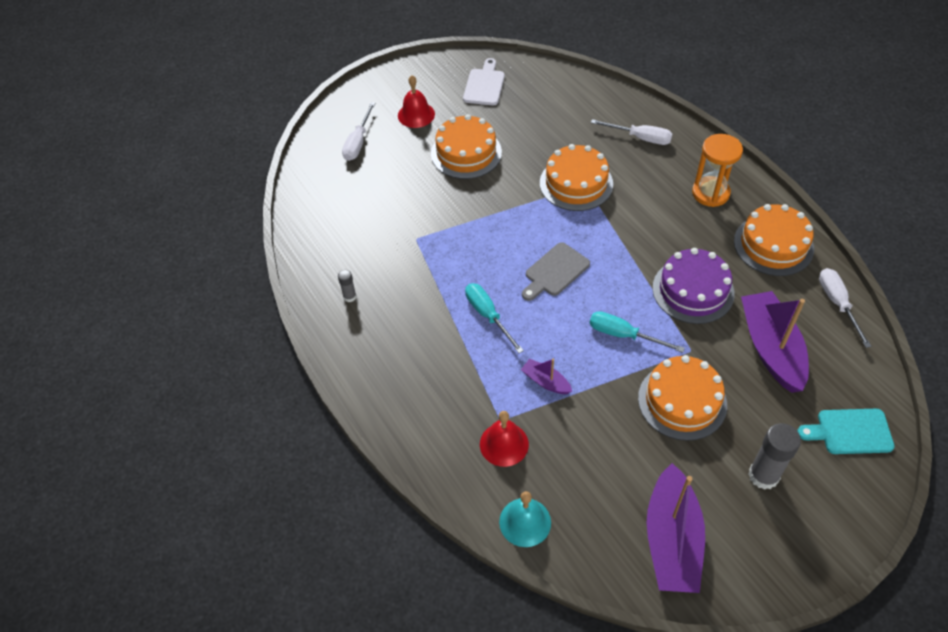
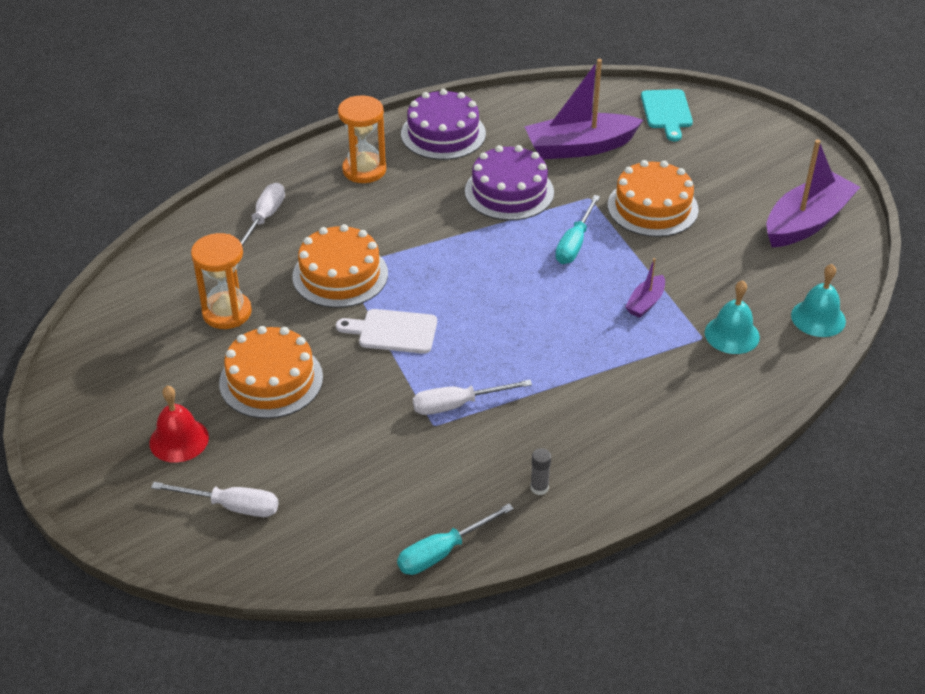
camera: 95 degrees left, 10 degrees down
white cutting board [463,58,505,105] -> white cutting board moved to [336,309,437,354]
turquoise screwdriver [465,283,524,353] -> turquoise screwdriver moved to [397,504,514,575]
red bell [480,411,529,467] -> turquoise bell [705,280,760,354]
grey cutting board [522,242,590,301] -> none
purple boat [646,463,705,593] -> purple boat turned 45 degrees counterclockwise [767,140,860,247]
orange cake [734,204,814,276] -> purple cake [401,89,486,160]
grey glue stick [748,423,801,490] -> none
white screwdriver [819,268,872,348] -> white screwdriver moved to [413,380,532,415]
none -> orange hourglass [191,233,252,329]

